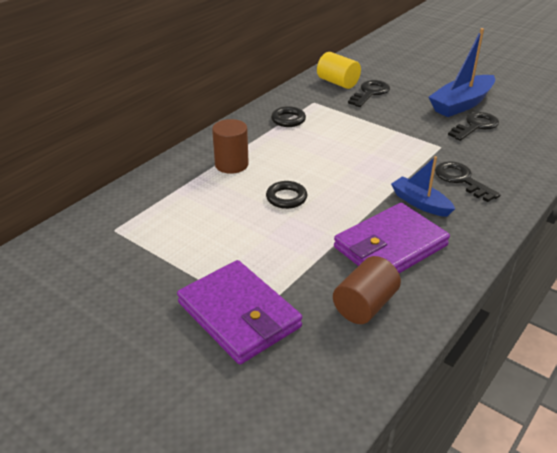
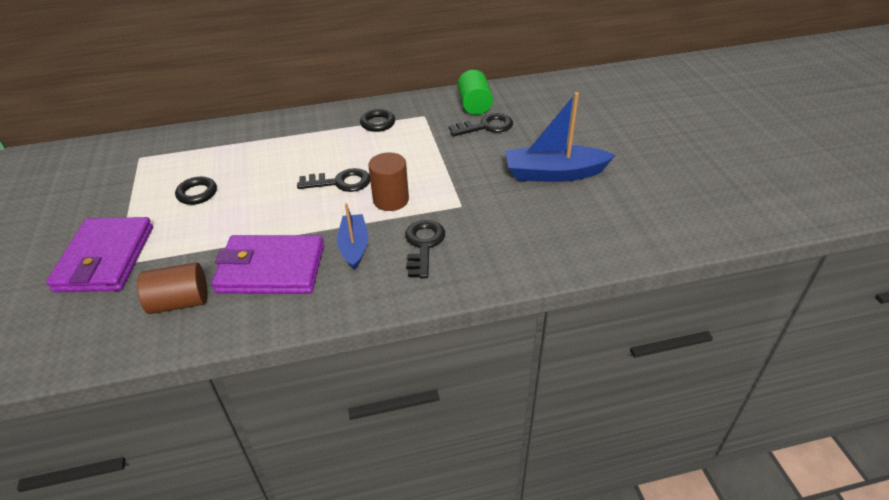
camera: 40 degrees right, 5 degrees up
brown cylinder [212,119,249,174] -> brown cylinder moved to [368,152,409,211]
black ring [266,181,307,209] -> black ring moved to [175,177,217,205]
yellow cylinder [317,52,361,89] -> green cylinder [458,70,493,115]
black key [448,112,499,141] -> black key moved to [297,168,370,192]

